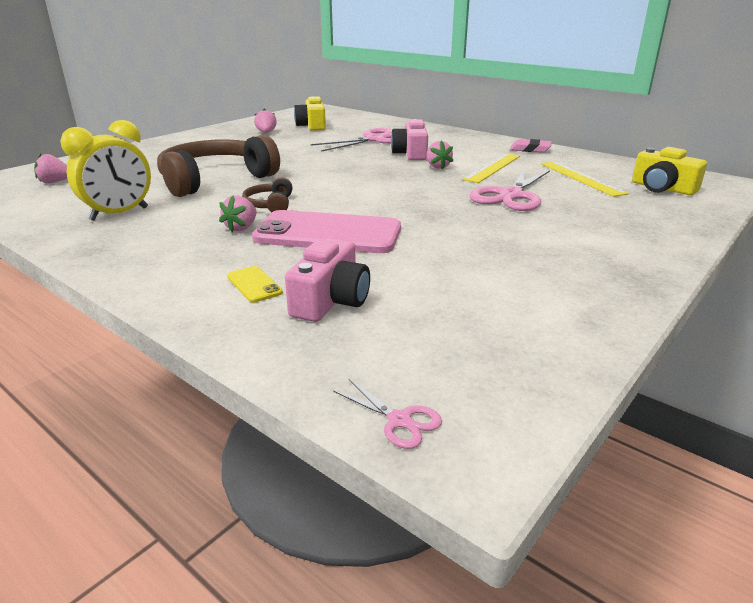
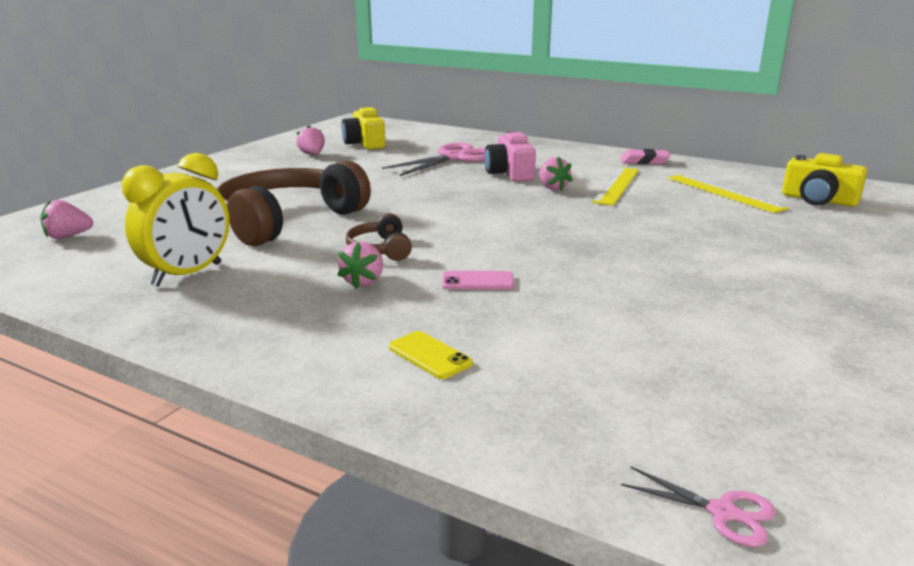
camera: 10 degrees left, 5 degrees down
pink phone [252,210,401,253] -> pink phone [442,271,514,290], size x0.40
pink camera [285,238,370,322] -> none
pink scissors [470,169,550,211] -> none

